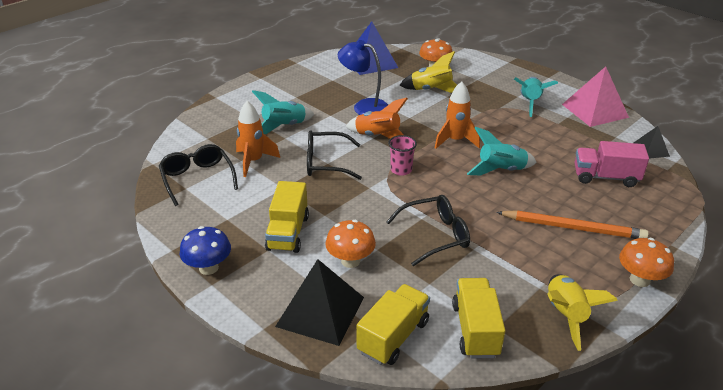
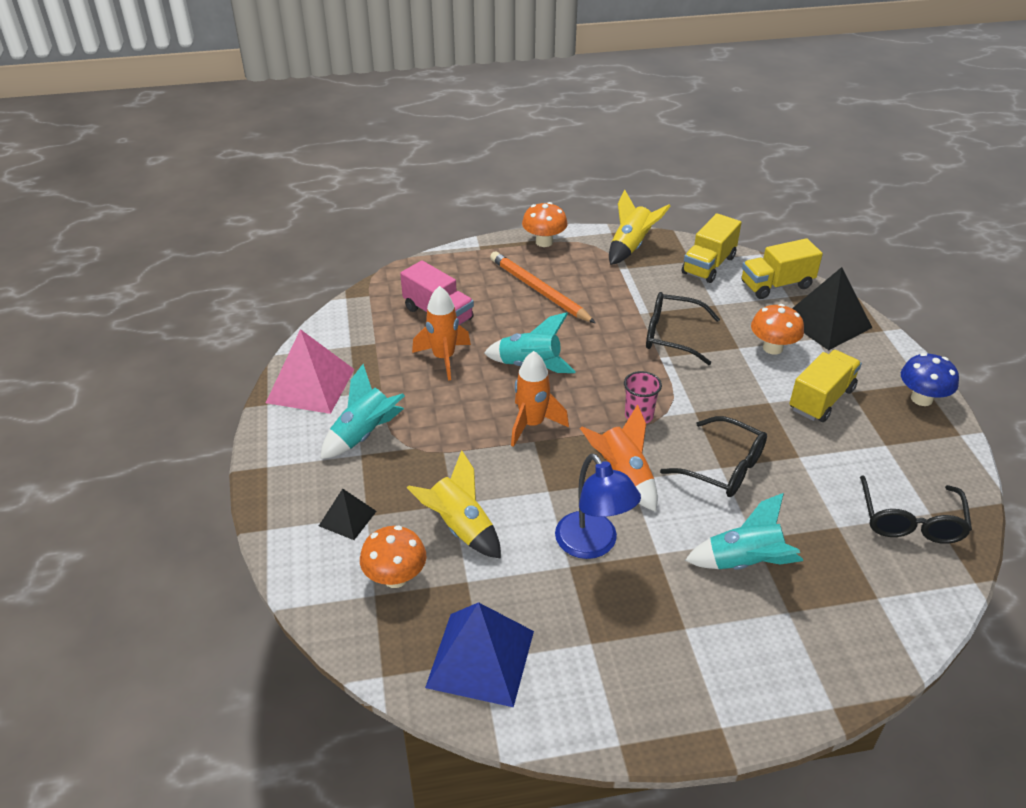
camera: 145 degrees left, 5 degrees up
orange rocket [236,101,280,177] -> orange rocket moved to [412,286,471,381]
black pyramid [634,126,670,159] -> black pyramid moved to [319,488,377,540]

